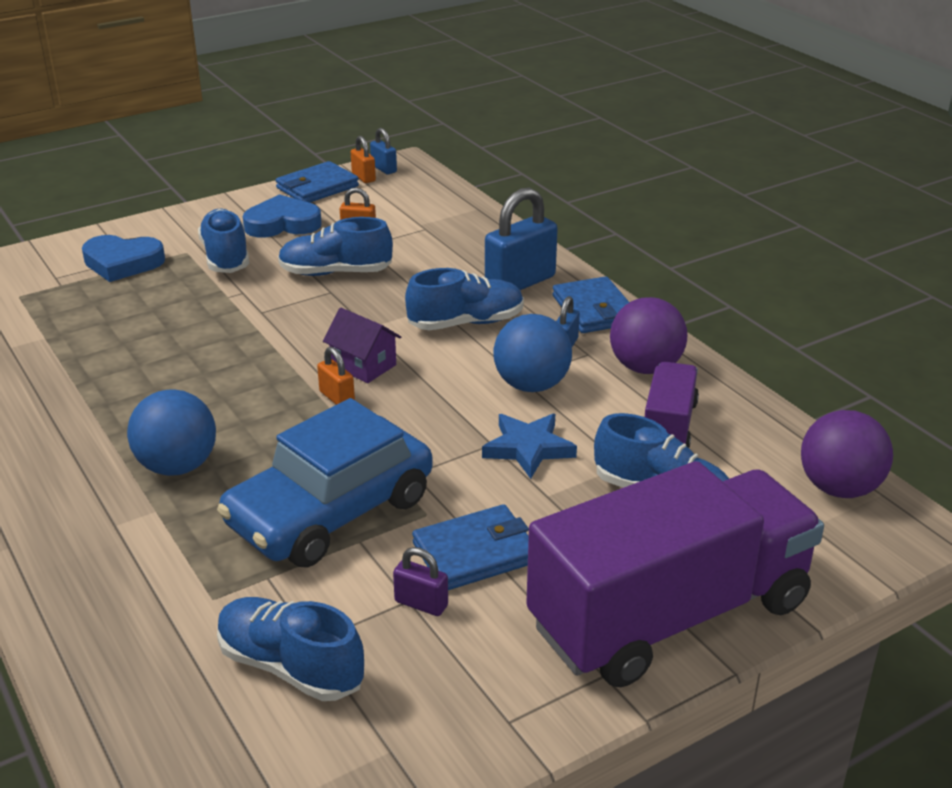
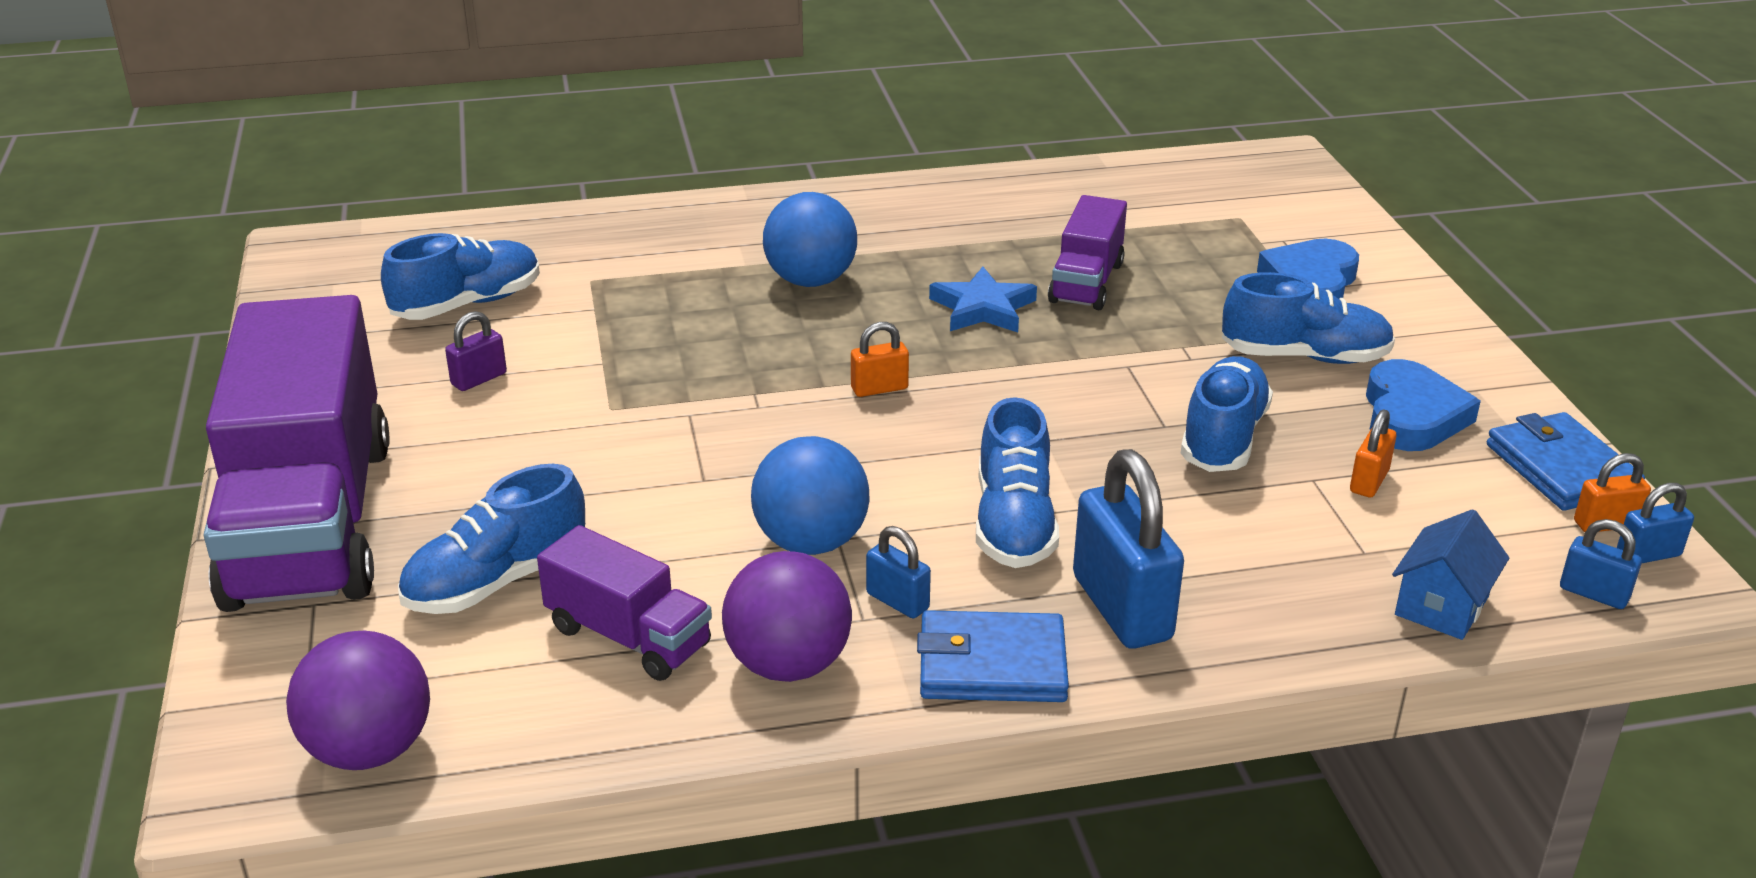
camera: 110 degrees right, 0 degrees up
blue car [217,398,433,567] -> none
purple house [323,308,401,383] -> none
blue wallet [412,504,529,590] -> none
blue star [482,414,577,479] -> blue star moved to [929,266,1037,332]
none -> purple truck [1048,195,1127,310]
none -> blue house [1392,509,1509,640]
none -> blue padlock [1560,519,1642,609]

